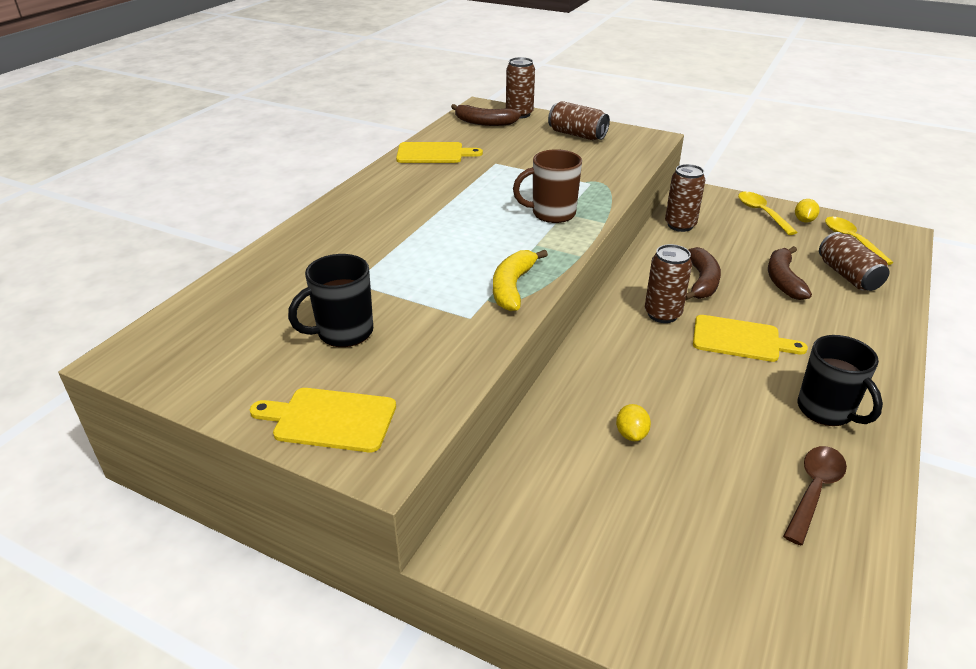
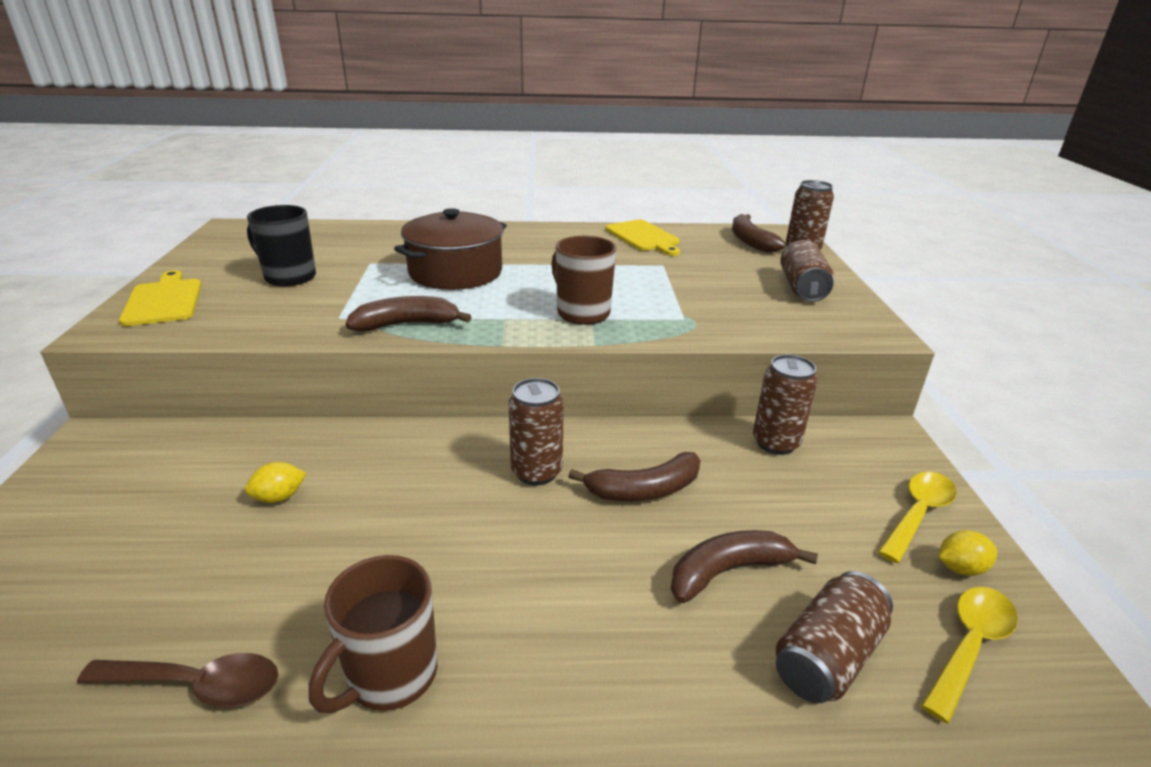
camera: 60 degrees right, 5 degrees down
yellow banana [493,250,548,311] -> brown banana [346,296,471,331]
yellow cutting board [693,315,808,362] -> none
black mug [798,335,883,426] -> brown mug [309,555,437,713]
none -> brown pot [394,208,507,290]

